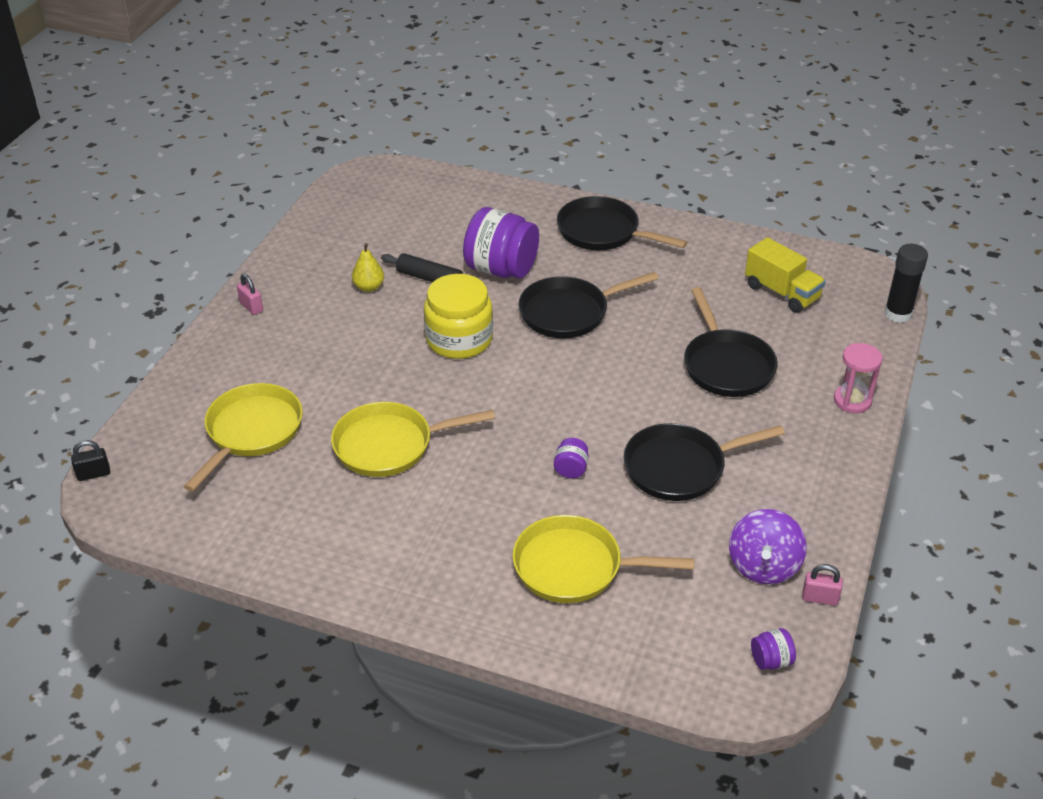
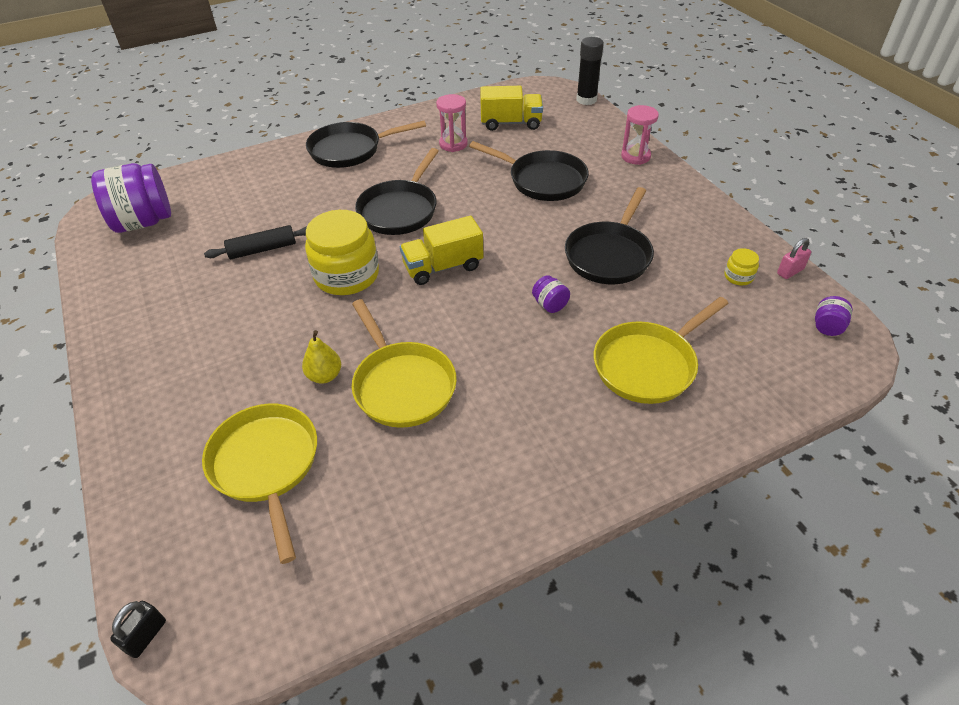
camera: 45 degrees left, 5 degrees up
pink padlock [237,273,263,315] -> none
yellow pan [331,402,495,477] -> yellow pan turned 60 degrees counterclockwise [352,299,457,428]
yellow pear [352,243,384,292] -> yellow pear moved to [302,330,341,383]
purple jar [463,207,539,279] -> purple jar moved to [91,163,171,233]
purple spinning top [729,509,807,585] -> yellow jar [724,248,759,285]
none -> yellow truck [400,216,484,285]
none -> pink hourglass [436,94,468,152]

